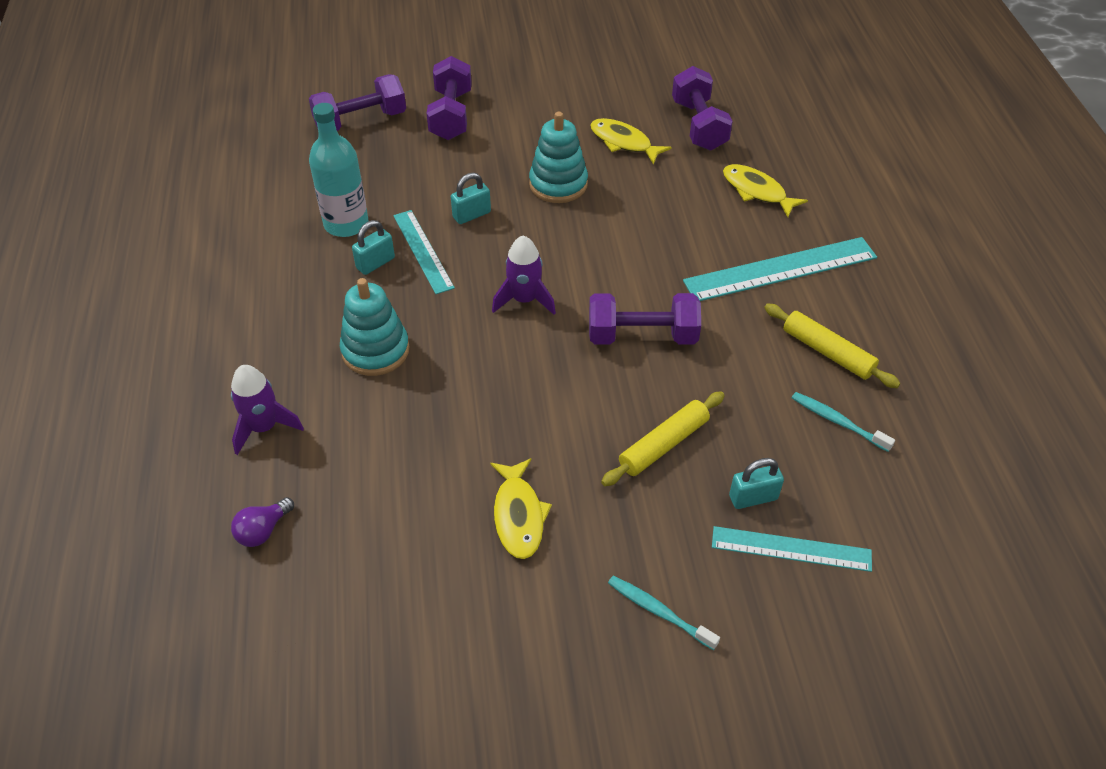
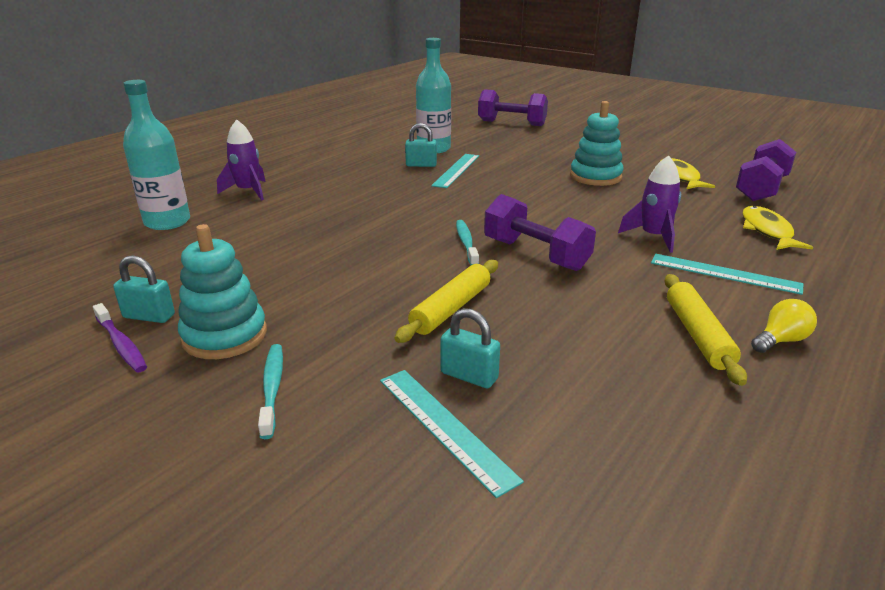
camera: 45 degrees right, 20 degrees down
purple light bulb [231,497,294,547] -> turquoise bottle [123,80,190,230]
turquoise stacking toy [340,278,410,376] -> turquoise stacking toy moved to [178,224,267,359]
purple dumbbell [427,56,472,140] -> none
turquoise padlock [451,173,491,224] -> turquoise padlock moved to [113,255,175,323]
yellow fish [490,458,552,559] -> none
purple rocket [492,236,556,315] -> purple rocket moved to [618,155,681,253]
yellow rolling pin [601,391,725,486] -> yellow rolling pin turned 60 degrees counterclockwise [395,260,498,343]
turquoise ruler [683,237,877,301] -> turquoise ruler [651,254,803,295], size x0.64
turquoise toothbrush [792,392,895,452] -> turquoise toothbrush moved to [456,220,479,265]
none -> purple toothbrush [93,303,147,372]
none -> yellow light bulb [751,299,817,353]

